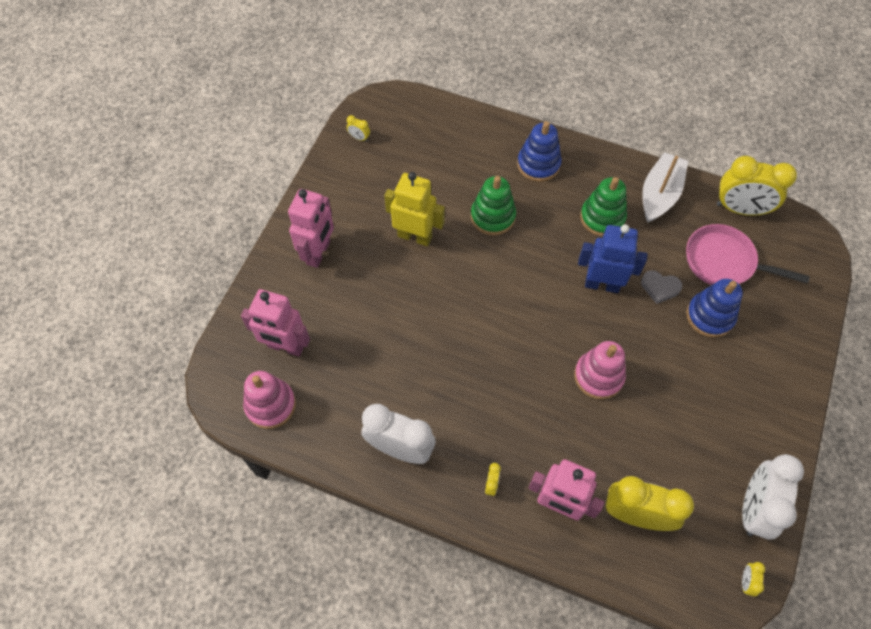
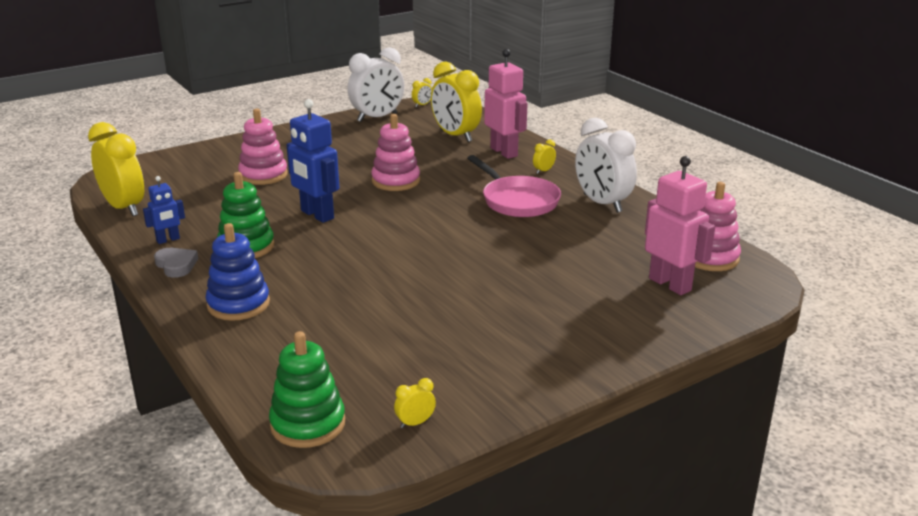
camera: 145 degrees left, 35 degrees down
pink robot [288,189,334,268] -> none
yellow clock [347,115,370,142] -> yellow clock turned 90 degrees counterclockwise [394,378,436,428]
yellow robot [384,172,445,246] -> none
green stacking toy [471,176,516,235] -> green stacking toy moved to [269,331,345,448]
grey heart [641,270,682,304] -> grey heart moved to [154,248,198,278]
white boat [642,152,688,223] -> blue robot [143,176,185,244]
pink pan [686,224,810,285] -> pink pan moved to [467,155,561,217]
blue stacking toy [686,279,743,338] -> pink stacking toy [238,109,288,185]

